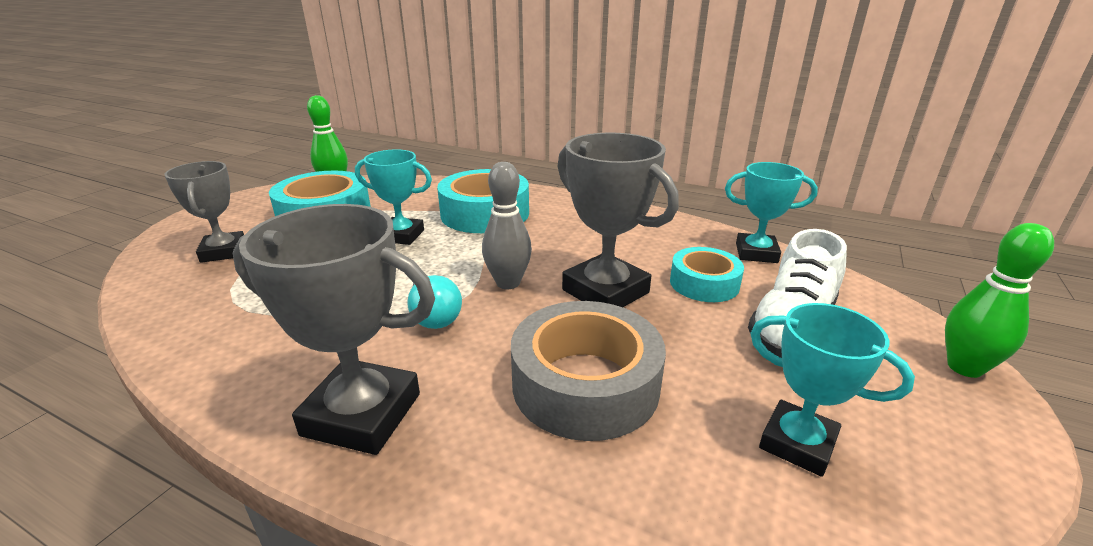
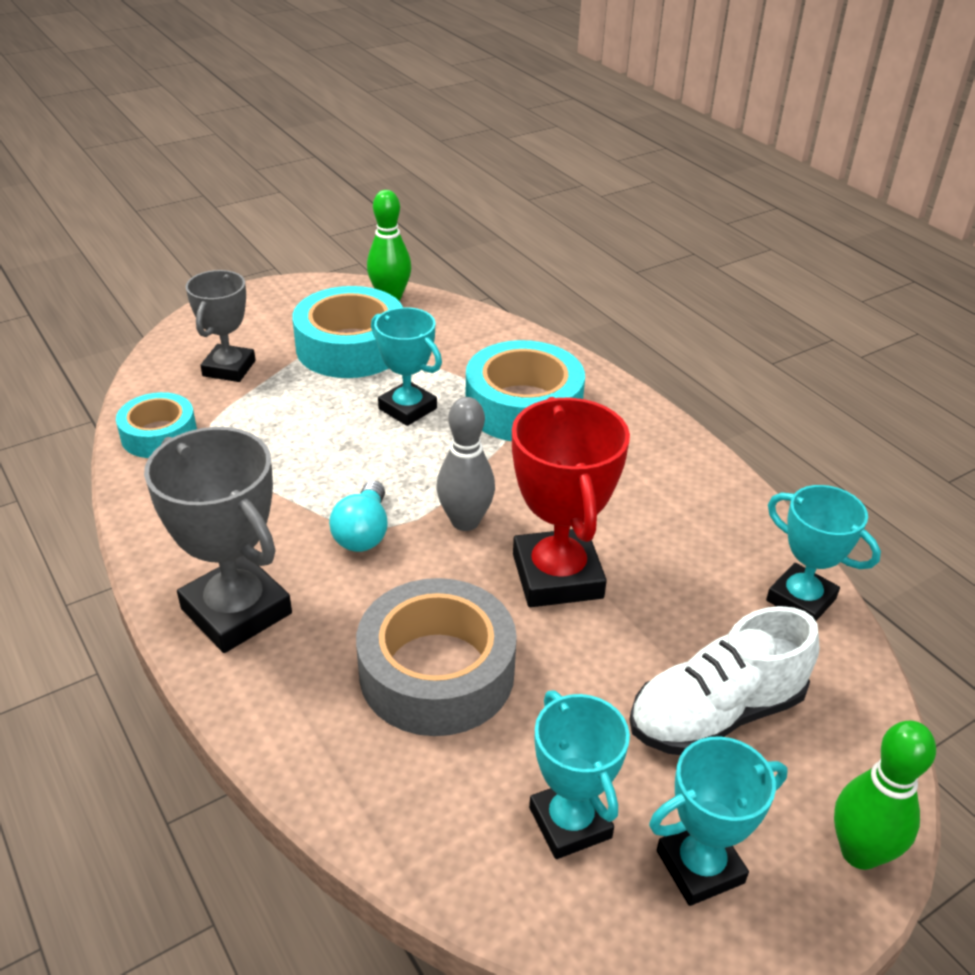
camera: 30 degrees right, 10 degrees up
grey trophy [557,133,679,307] -> red trophy [512,397,630,607]
turquoise tape [670,247,744,302] -> turquoise tape moved to [116,392,197,458]
none -> turquoise trophy [649,736,788,906]

